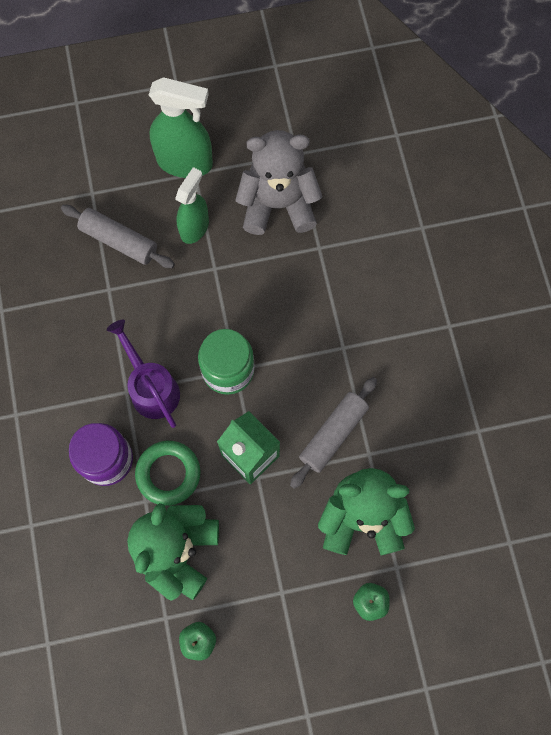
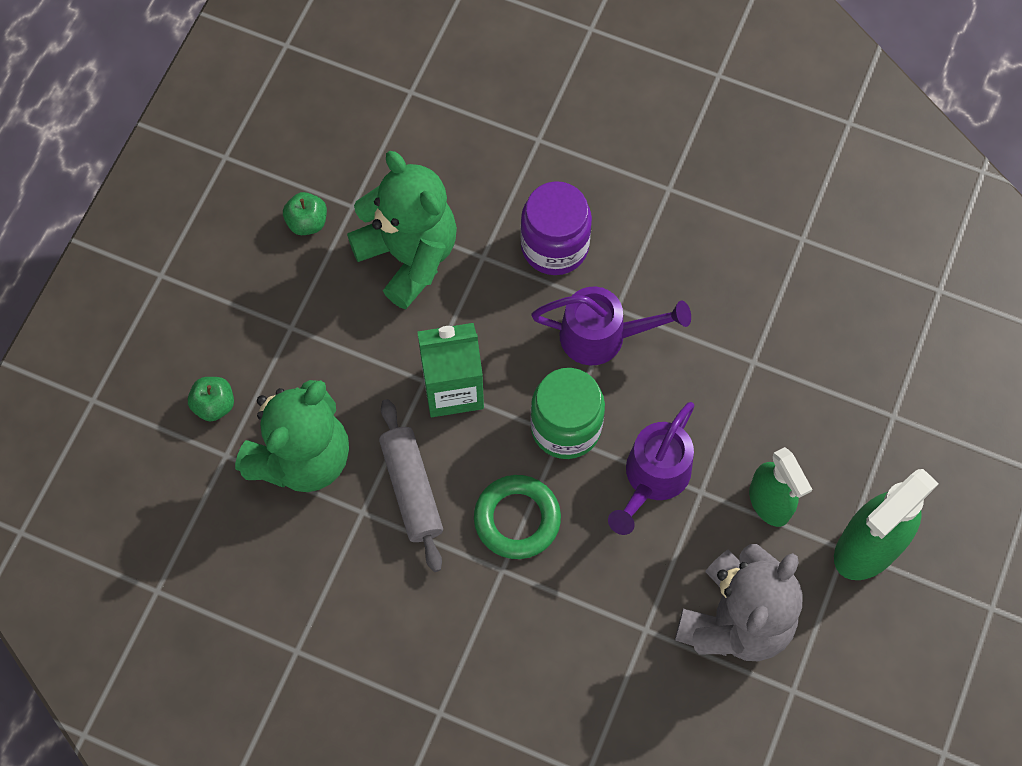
camera: 125 degrees right, 5 degrees down
grey rolling pin [61,205,175,268] -> none
green ring [135,441,201,506] -> green ring moved to [474,475,561,559]
none -> purple watering can [608,402,694,535]

